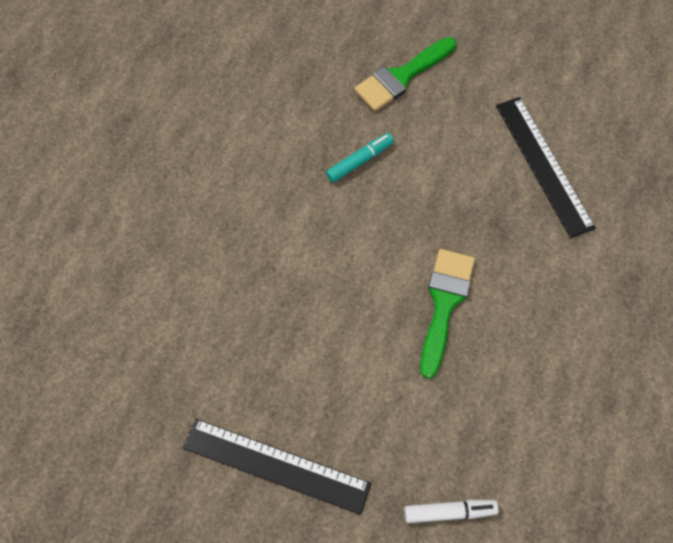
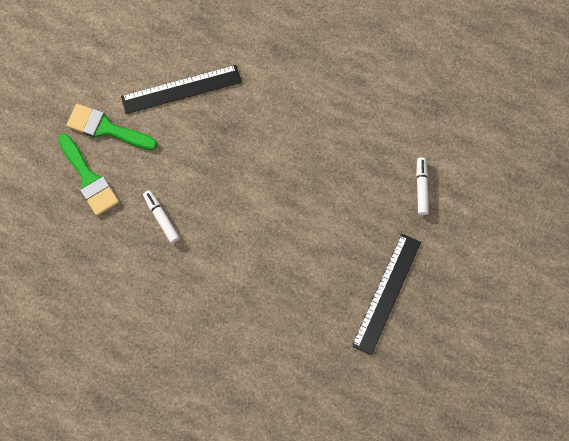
camera: 85 degrees left, 5 degrees up
turquoise marker [326,133,394,183] -> white marker [143,190,180,243]
green brush [420,249,475,379] -> green brush moved to [66,104,157,150]

